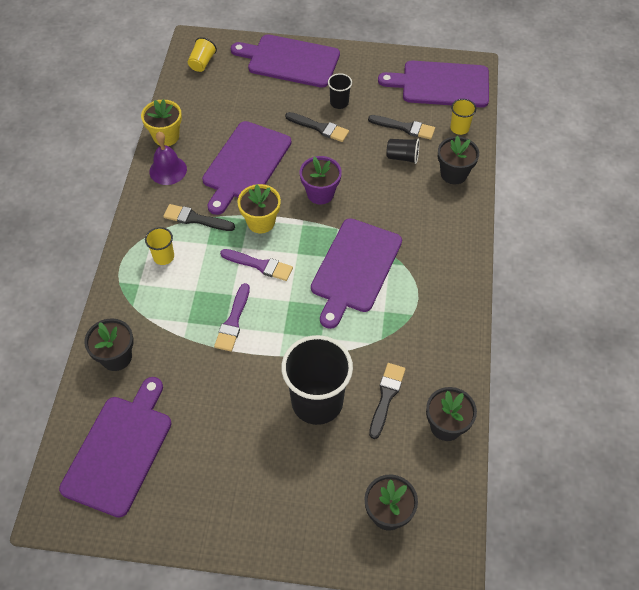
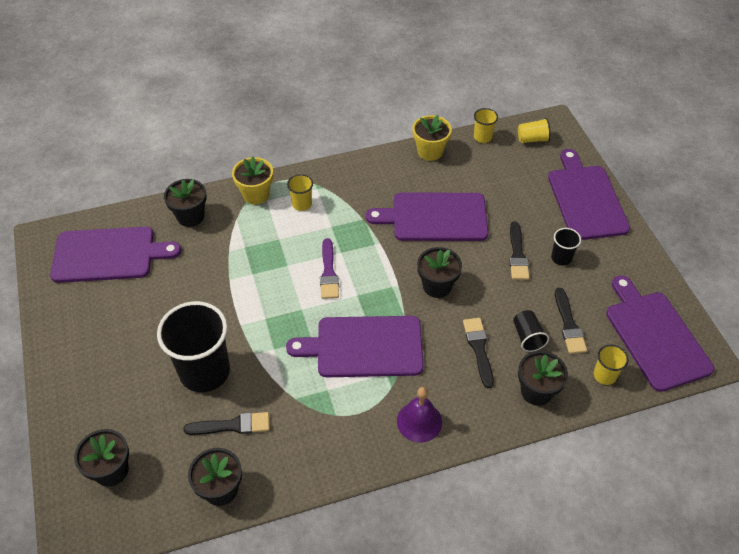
camera: 65 degrees right, 5 degrees down
purple bell [149,132,187,185] -> purple bell moved to [397,387,442,443]
black brush [163,204,235,231] -> black brush moved to [463,318,494,388]
purple brush [214,283,250,351] -> none
yellow flower pot [237,184,281,233] -> yellow flower pot moved to [232,157,273,205]
purple flower pot [300,156,342,204] -> black flower pot [417,247,462,298]
none -> yellow cup [474,108,498,143]

